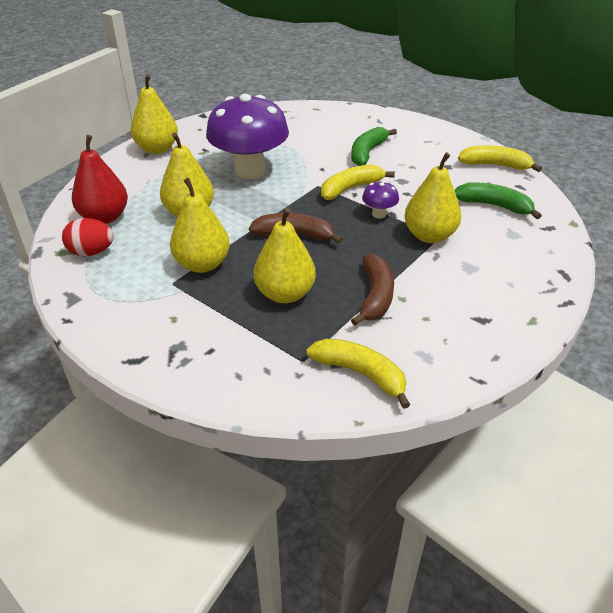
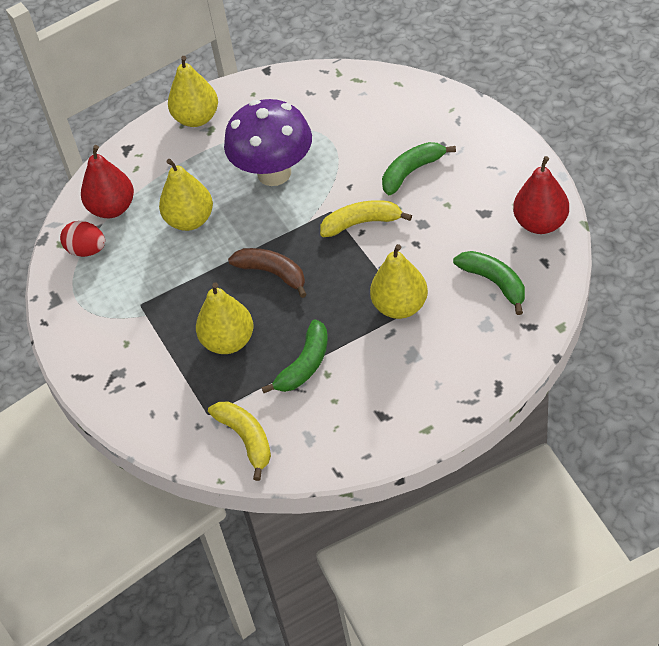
camera: 30 degrees right, 10 degrees up
yellow pear [170,178,230,273] -> none
brown banana [351,254,394,326] -> green banana [262,319,328,393]
purple mushroom [362,181,399,219] -> none
yellow banana [458,145,542,172] -> red pear [513,156,569,234]

